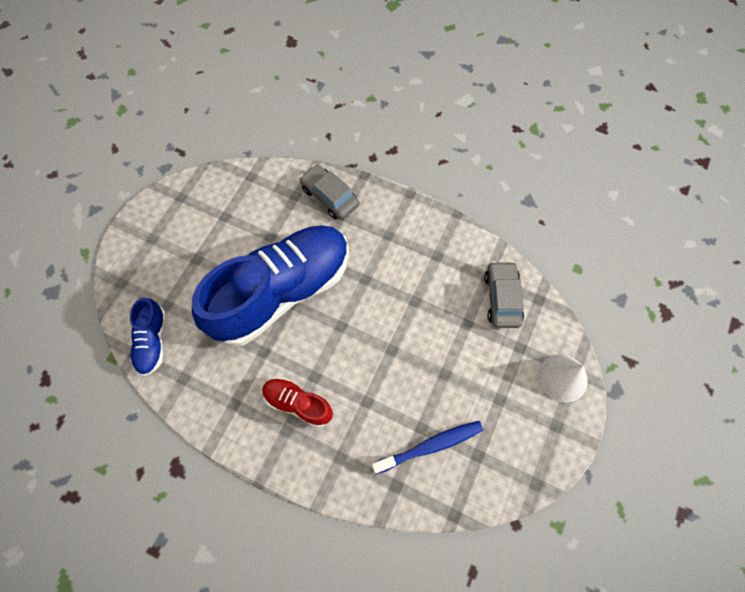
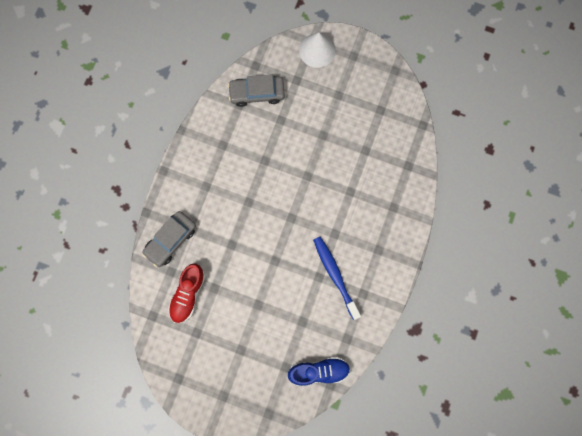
camera: 95 degrees left, 10 degrees up
blue shoe [192,225,349,346] -> none
red shoe [262,378,333,428] -> red shoe moved to [168,263,206,323]
blue toothbrush [372,421,483,474] -> blue toothbrush moved to [313,237,361,320]

